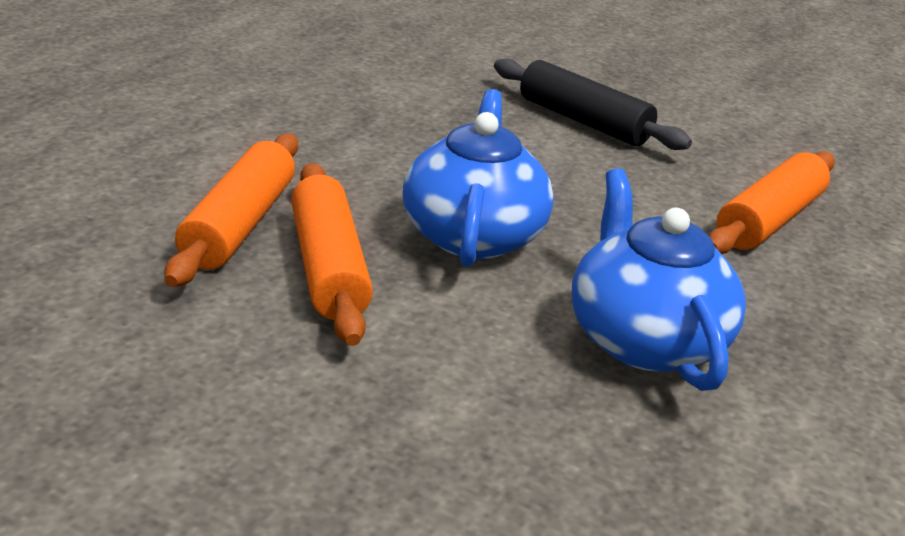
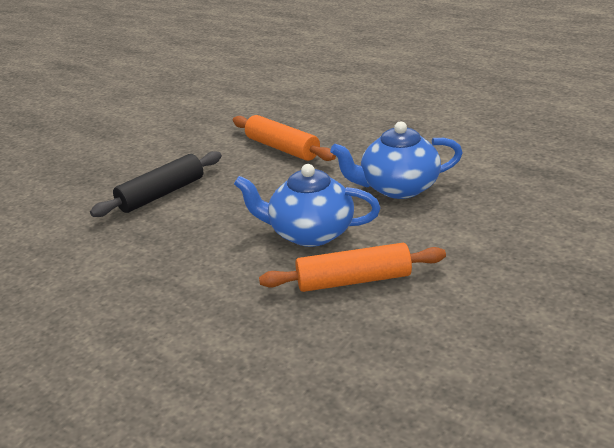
camera: 80 degrees left, 0 degrees up
orange rolling pin [164,134,298,287] -> none

